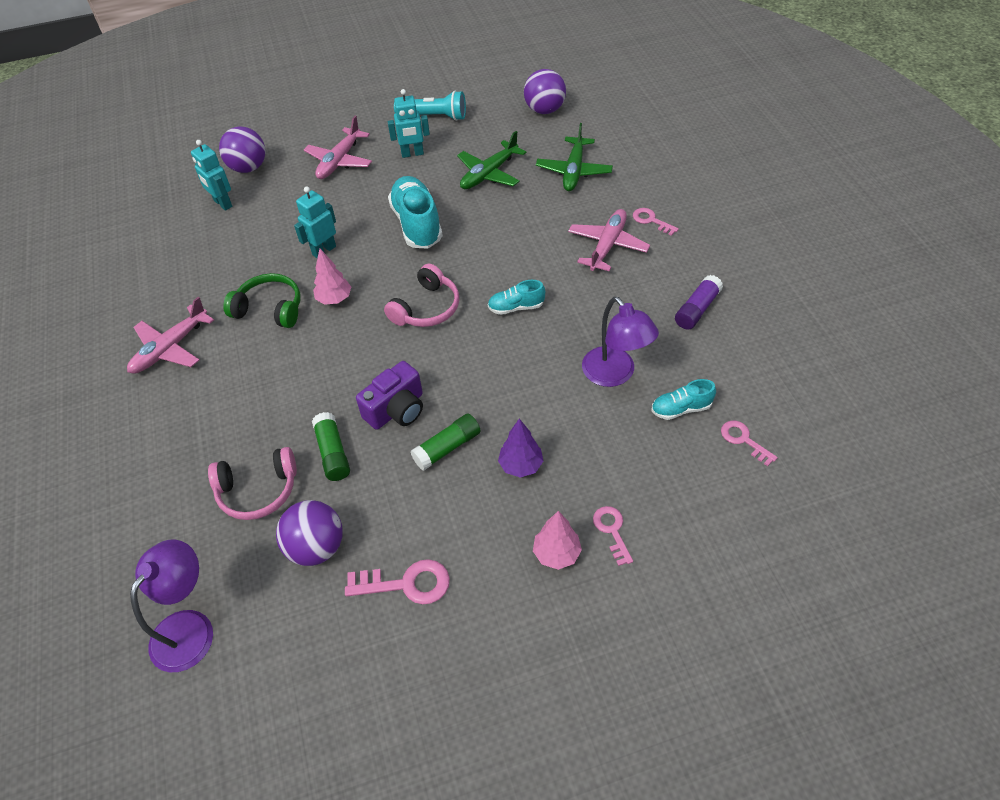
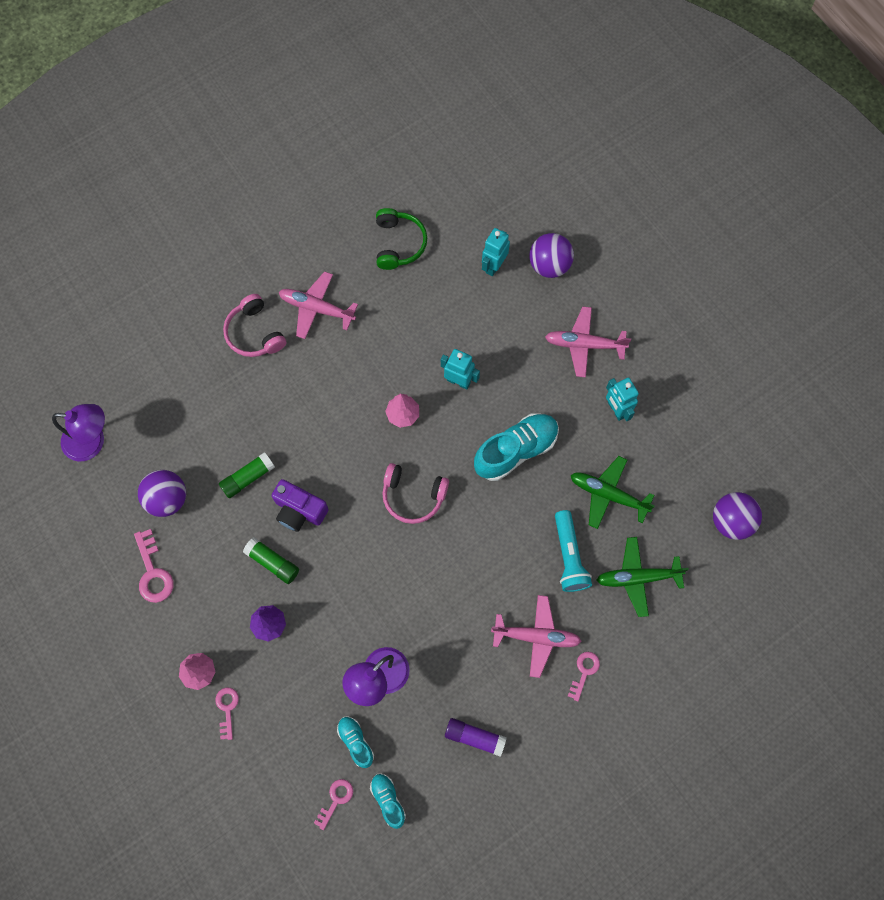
camera: 70 degrees right, 20 degrees up
pink headphones [208,447,297,520] -> pink headphones moved to [223,294,286,357]
green headphones [223,273,301,328] -> green headphones moved to [376,208,427,270]
turquoise flashlight [394,91,466,121] -> turquoise flashlight moved to [555,510,592,592]
turquoise shoe [488,280,545,315] -> turquoise shoe moved to [370,774,406,829]
pink key [593,506,633,566] -> pink key turned 60 degrees counterclockwise [215,688,239,740]

